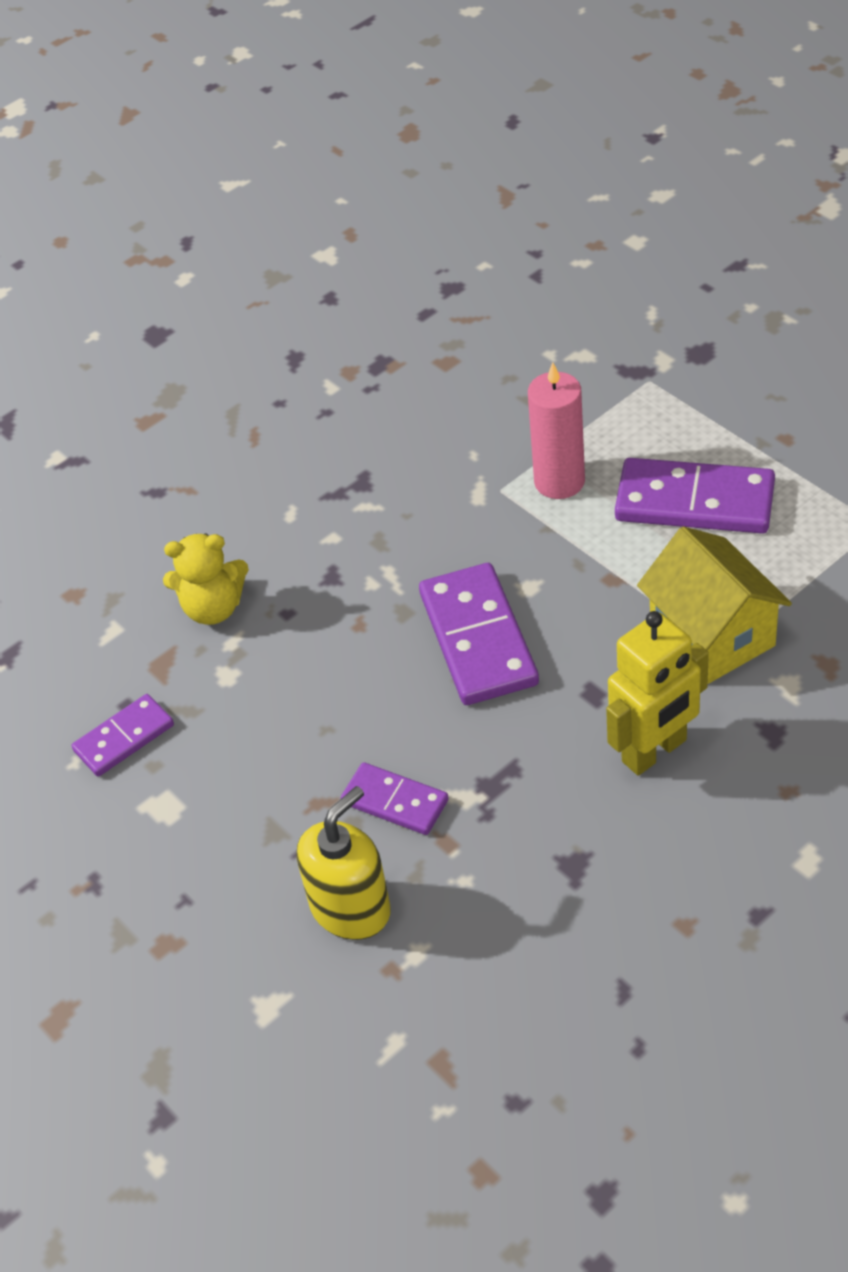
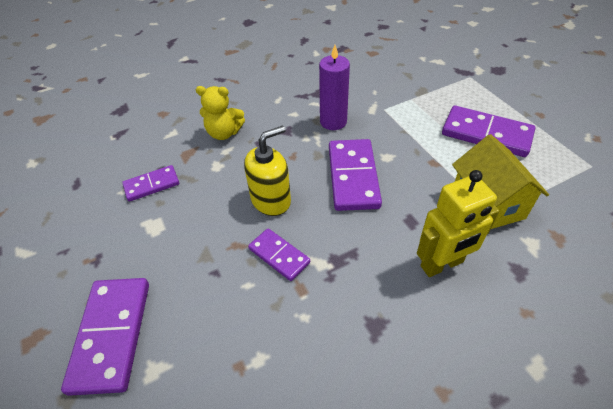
camera: 10 degrees right, 0 degrees up
yellow soap dispenser [296,786,391,940] -> yellow soap dispenser moved to [244,126,291,216]
pink candle [528,362,585,499] -> none
none -> purple domino [61,278,149,396]
none -> purple candle [319,45,350,130]

